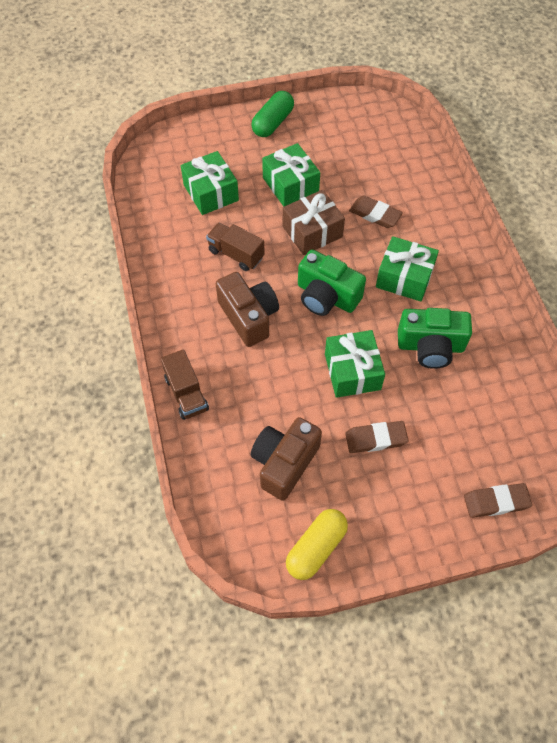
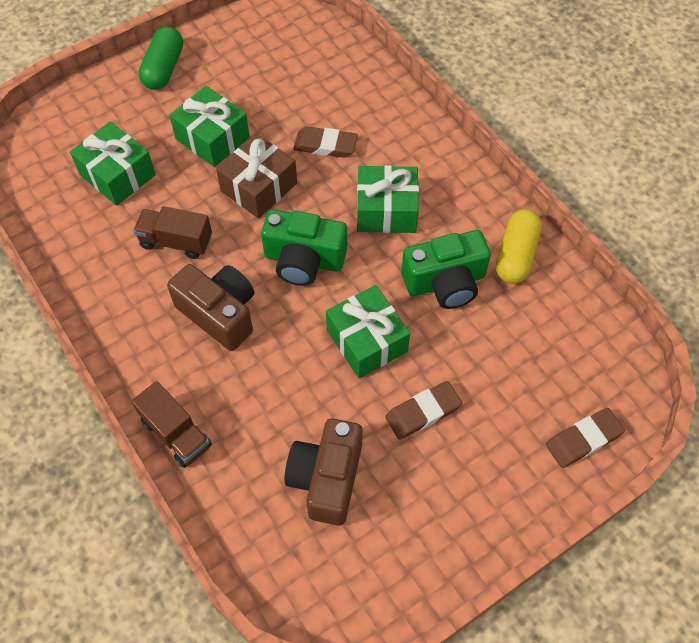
camera: 20 degrees left, 0 degrees up
yellow capsule [286,509,348,580] -> yellow capsule moved to [496,209,542,284]

